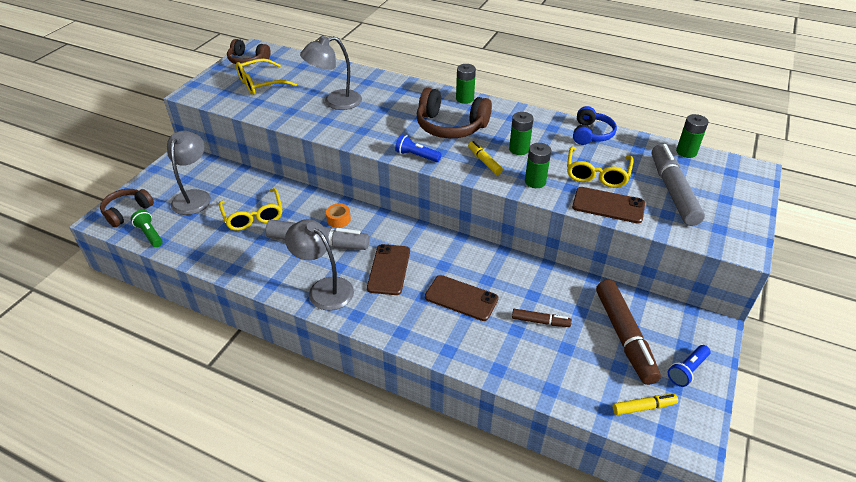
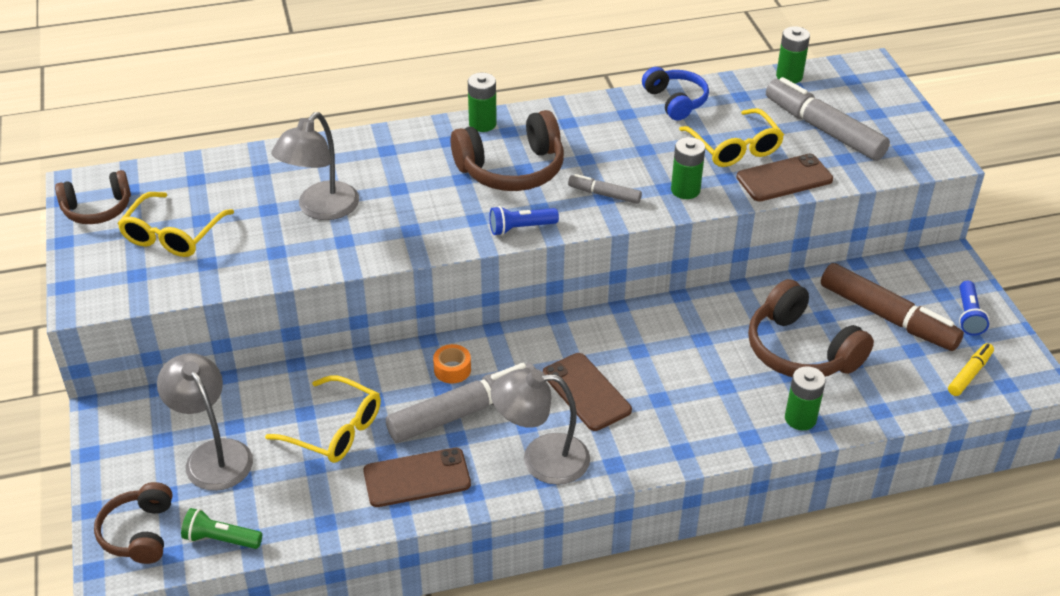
camera: 40 degrees left, 0 degrees up
brown phone [425,275,499,321] -> brown phone moved to [364,448,471,507]
yellow marker [468,141,503,175] -> grey marker [568,174,642,204]
green battery [509,112,534,155] -> green battery moved to [785,366,826,430]
brown marker [512,309,572,327] -> brown headphones [748,279,874,377]

